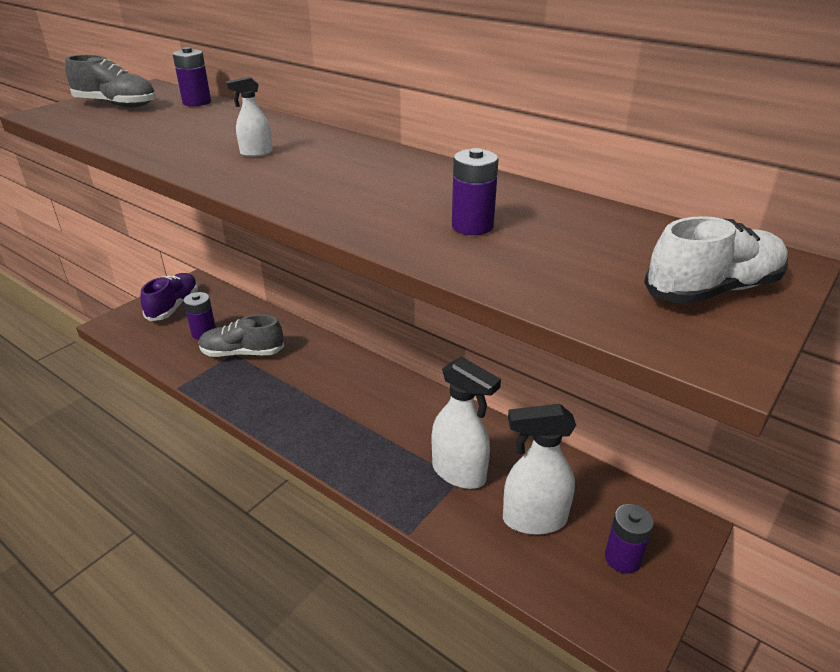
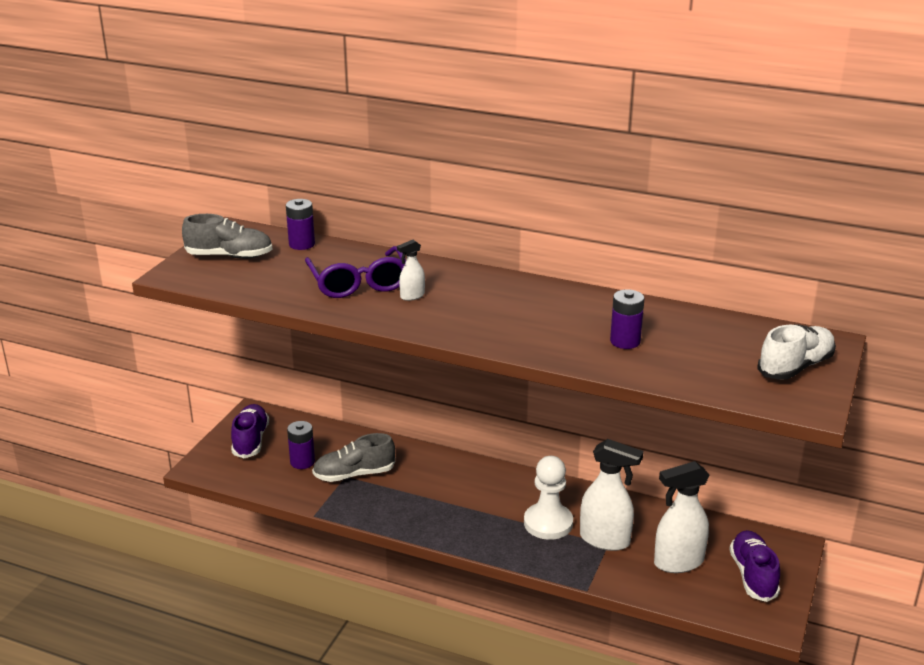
camera: 15 degrees left, 5 degrees down
purple battery [605,504,654,573] -> purple shoe [729,530,780,602]
none -> purple glasses [305,246,406,298]
none -> white pawn [524,456,573,540]

